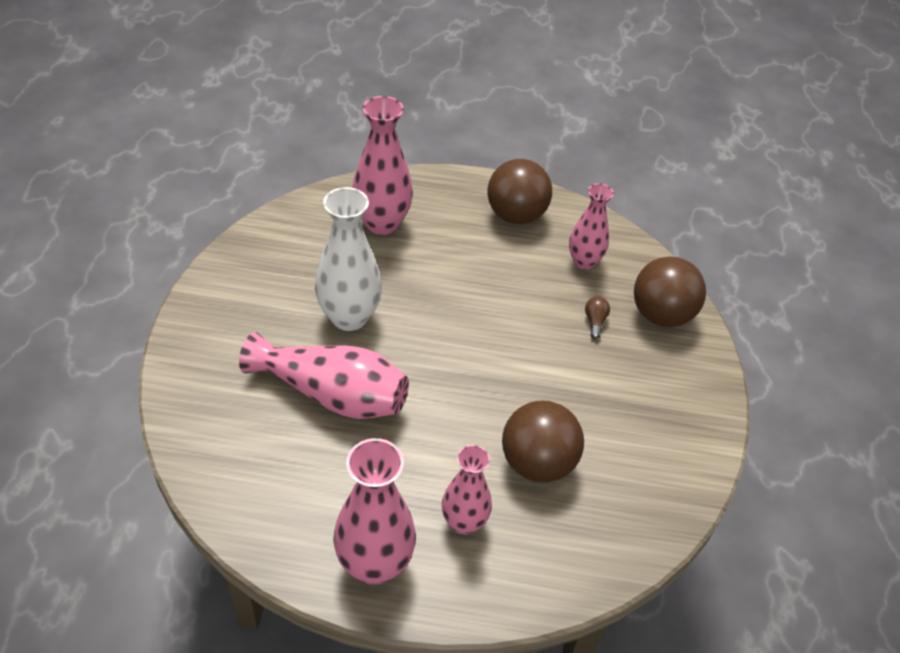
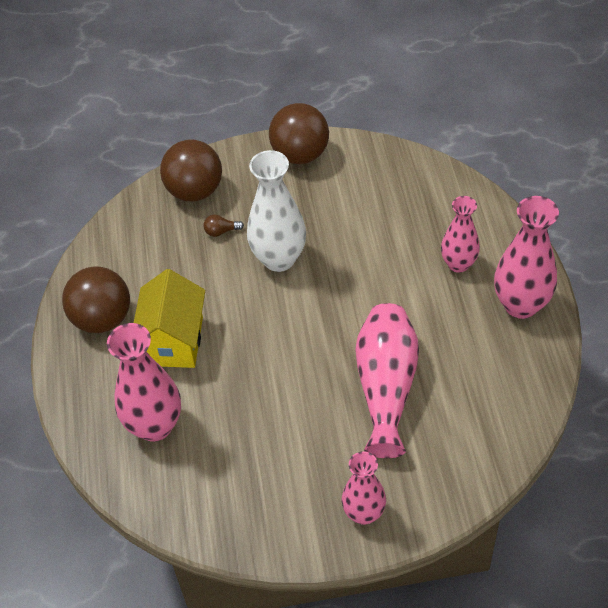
camera: 100 degrees left, 5 degrees up
white vase [315,187,382,331] -> white vase moved to [247,150,306,272]
brown ball [502,401,584,482] -> brown ball moved to [269,103,329,164]
pink vase [569,183,614,269] -> pink vase moved to [342,451,386,525]
none -> yellow house [134,269,205,368]

